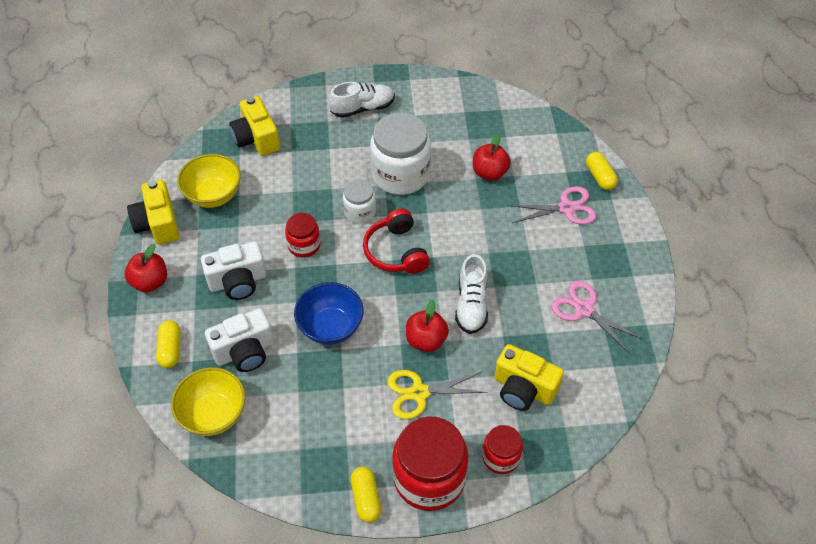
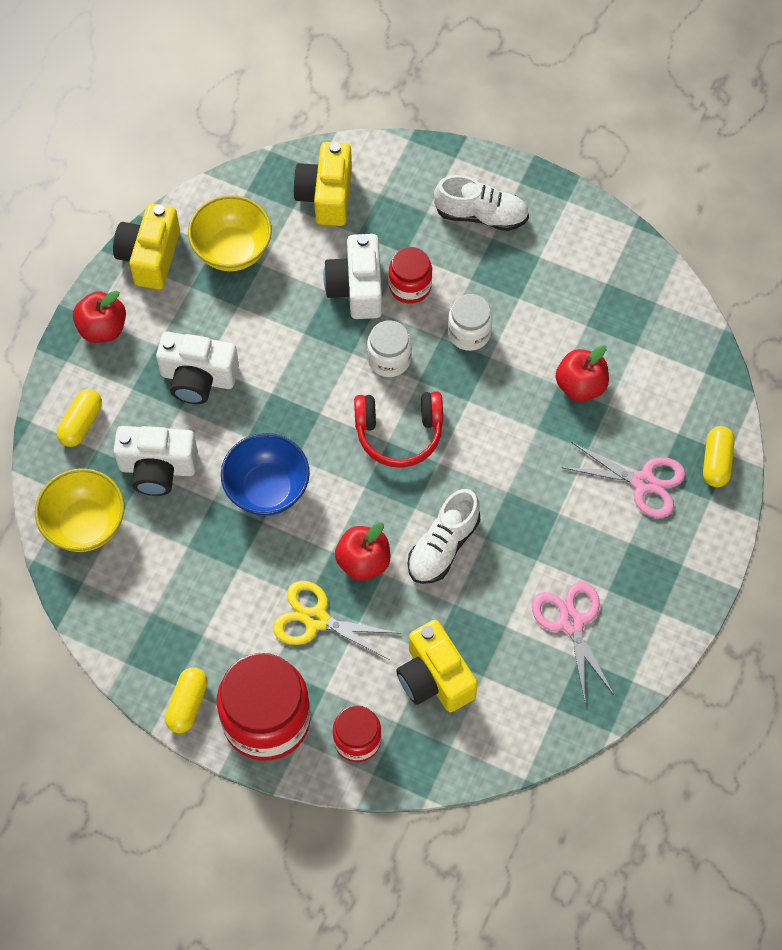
camera: 30 degrees right, 10 degrees up
red jar [285,213,320,258] -> red jar moved to [389,247,432,304]
red headphones [363,209,430,274] -> red headphones turned 105 degrees counterclockwise [354,391,443,468]
white jar [370,113,431,195] -> white jar [448,294,493,351], size x0.53
none -> white camera [324,234,382,319]

